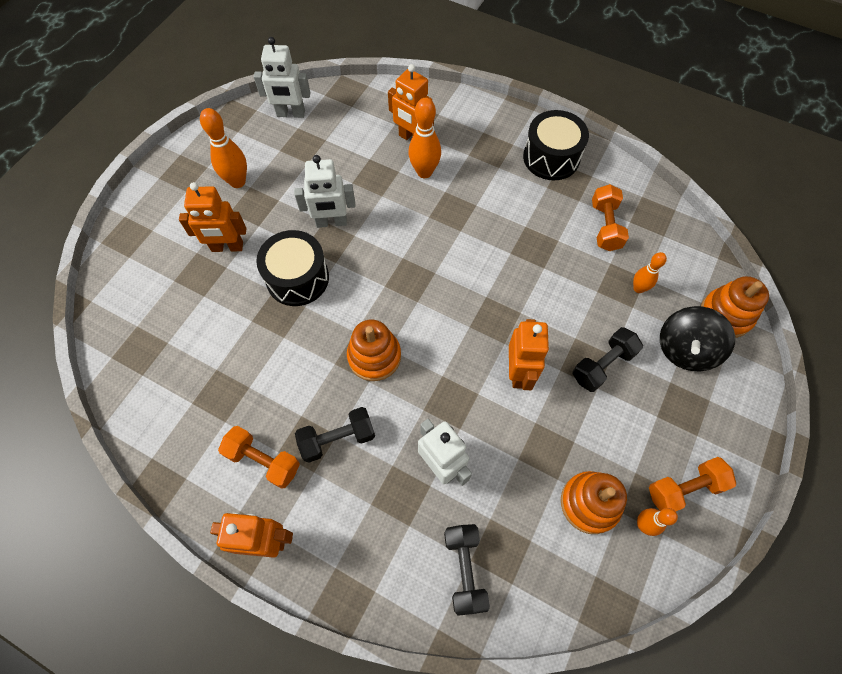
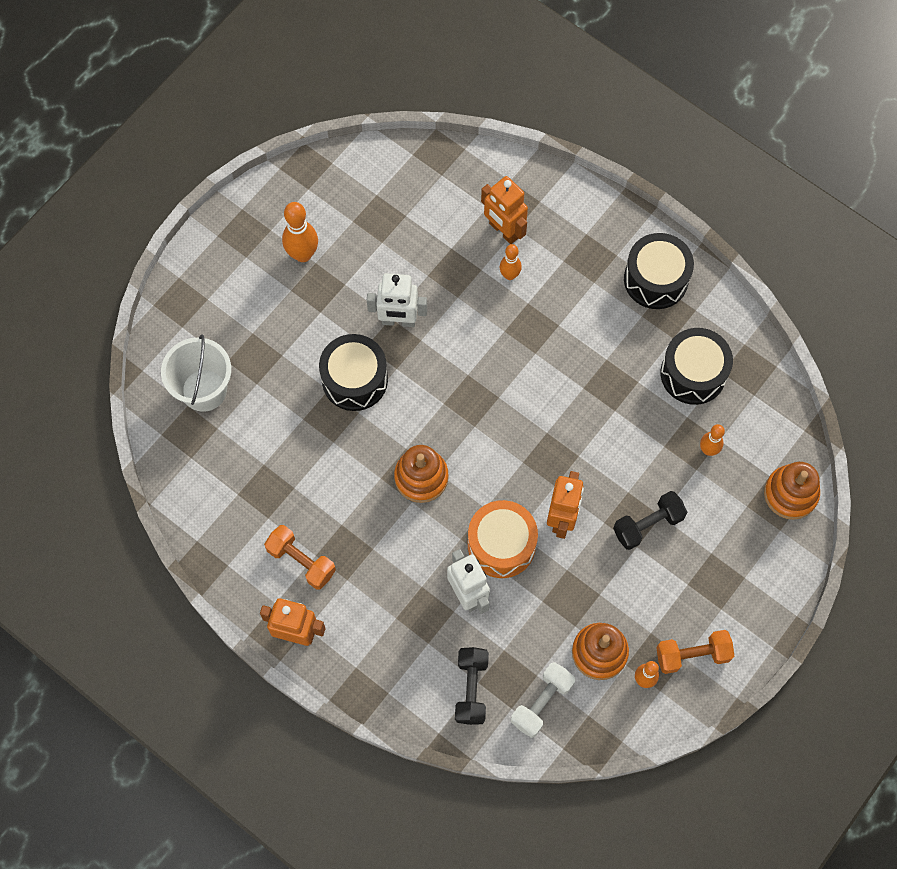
camera: 10 degrees right, 5 degrees up
orange robot [179,182,247,252] -> none
white robot [254,37,311,118] -> none
black dumbbell [295,407,375,463] -> none
orange bowling pin [408,98,441,178] -> orange bowling pin [500,244,522,280], size x0.62
orange dumbbell [592,184,629,251] -> black drum [661,328,733,405]
black spinning top [660,306,735,371] -> none
none -> white bucket [161,335,231,412]
none -> orange drum [468,500,538,578]
none -> white dumbbell [511,662,575,738]

